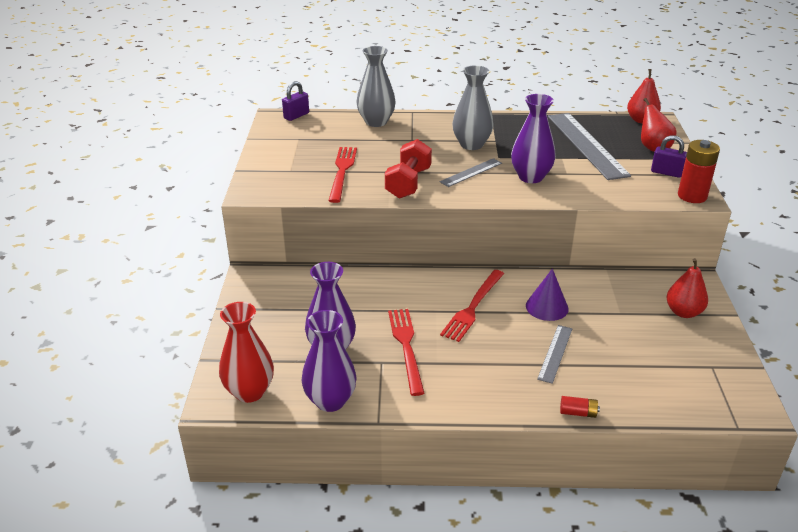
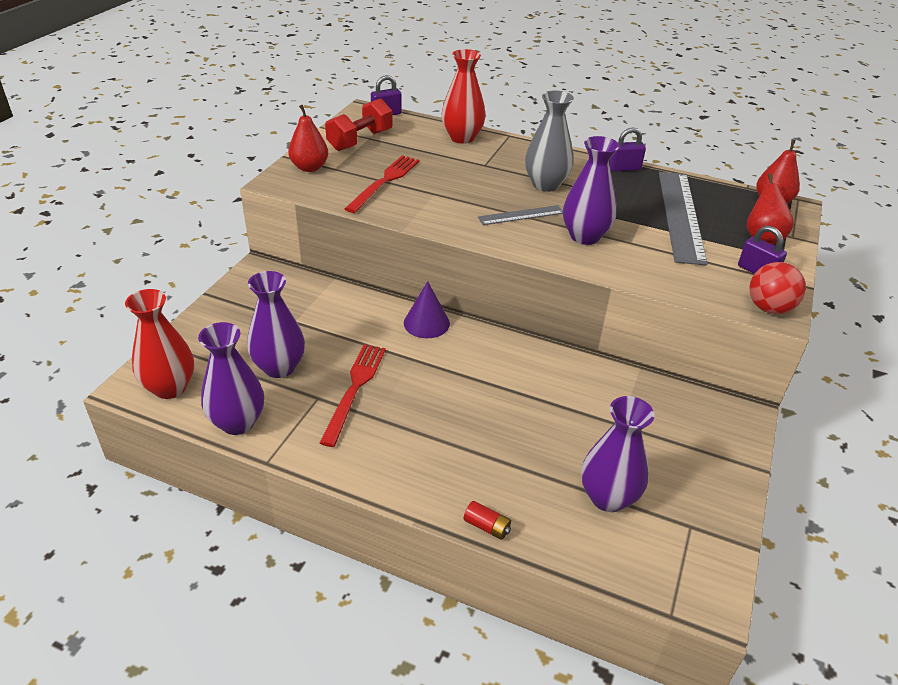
camera: 20 degrees right, 5 degrees up
grey vase [357,46,396,127] -> red vase [442,49,486,144]
red dumbbell [385,139,432,199] -> red dumbbell moved to [325,98,393,151]
red fork [440,270,504,342] -> none
purple cone [526,269,569,321] -> purple cone moved to [404,281,450,338]
grey ruler [537,325,572,384] -> none
red pear [666,258,708,318] -> red pear moved to [288,105,328,172]
red battery [678,140,720,203] -> red ball [749,262,806,314]
none -> purple vase [581,396,654,512]
none -> purple padlock [609,127,646,172]

